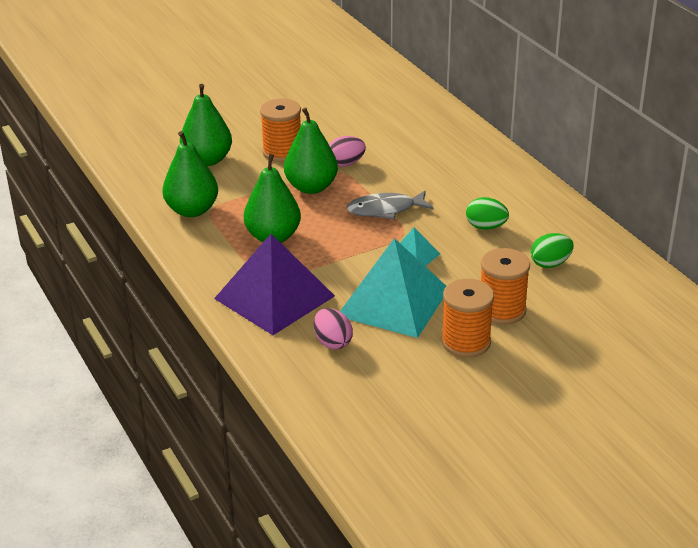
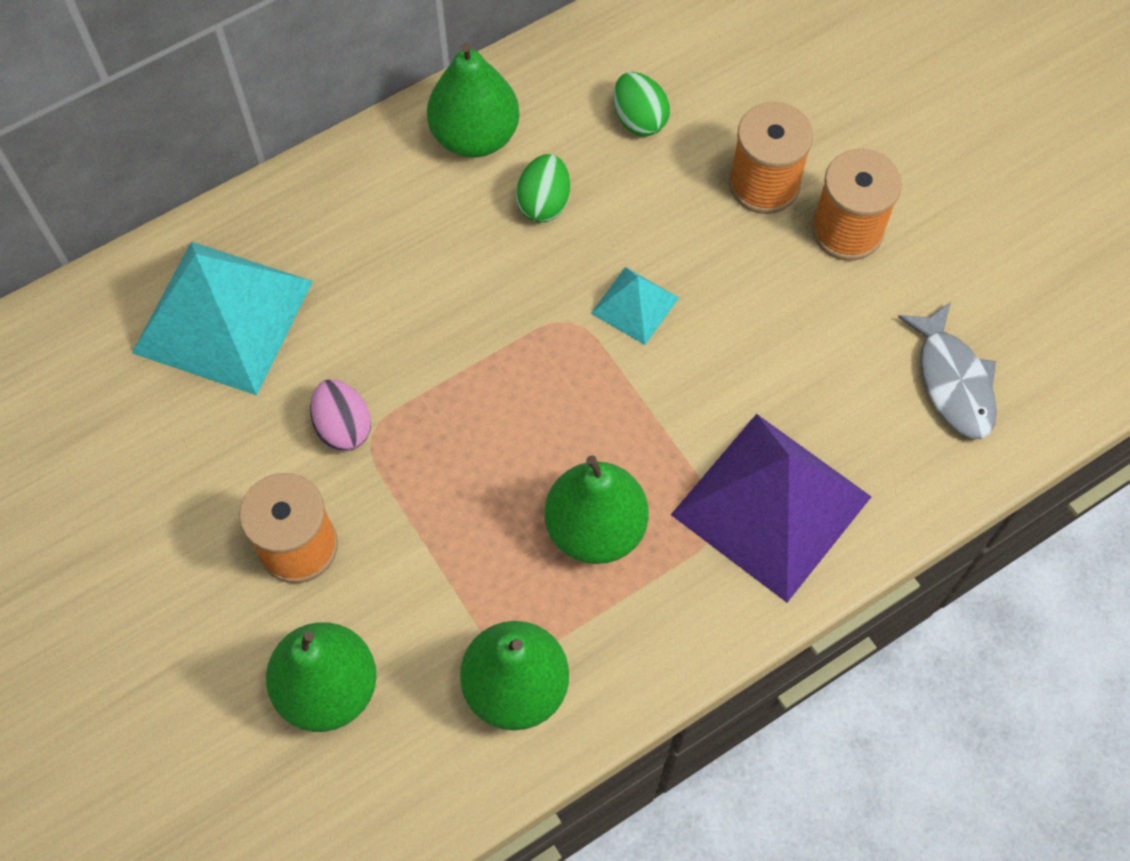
camera: 95 degrees left, 30 degrees up
green pear [284,107,338,194] -> green pear moved to [427,43,519,158]
pink egg [314,308,353,349] -> none
turquoise pyramid [340,238,446,338] -> turquoise pyramid moved to [132,242,313,395]
grey fish [347,191,434,220] -> grey fish moved to [898,302,997,439]

